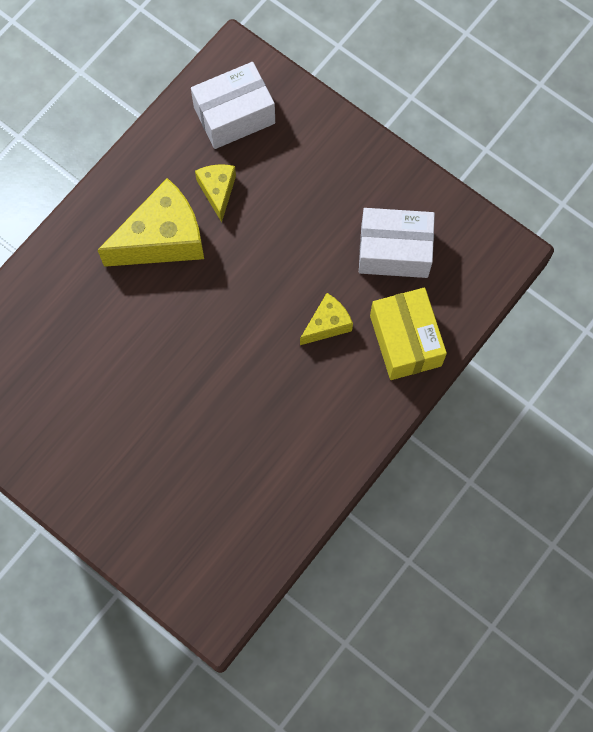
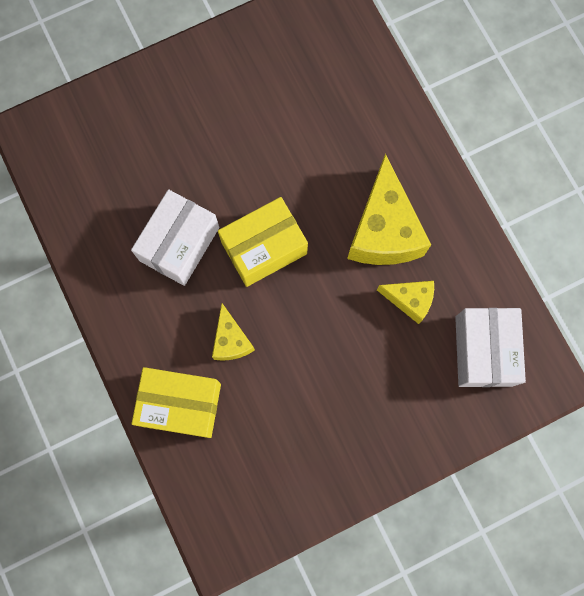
camera: 115 degrees right, 5 degrees up
white box [359,208,435,278] -> white box moved to [131,189,219,286]
none -> yellow box [218,197,308,287]

